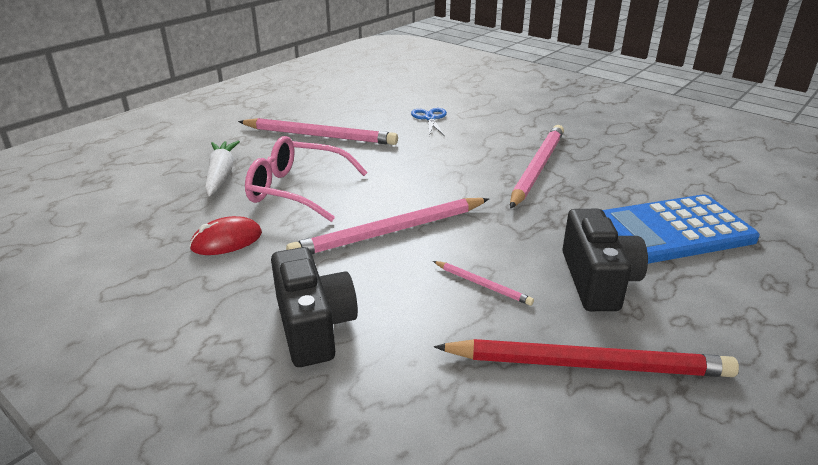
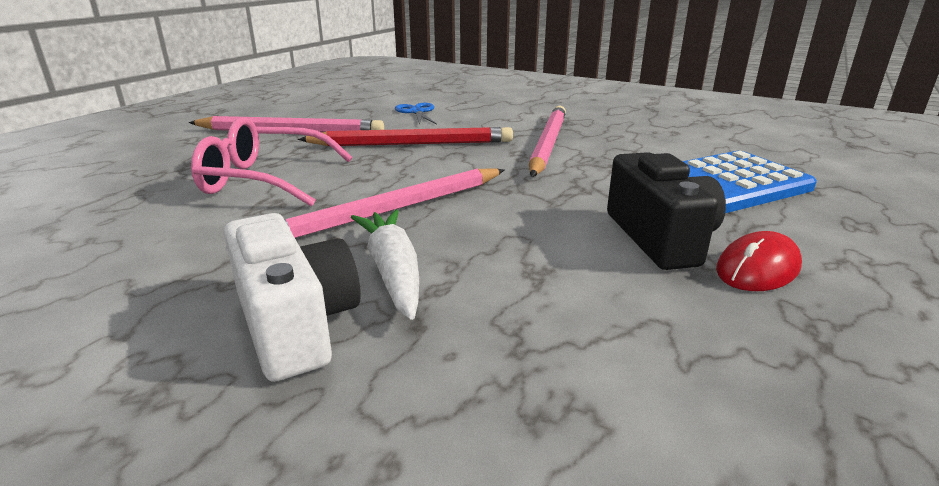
camera: 10 degrees left, 5 degrees down
red mouse [189,216,262,255] -> red mouse moved to [716,231,802,291]
white carrot [205,141,240,196] -> white carrot moved to [351,210,419,320]
black camera [271,247,358,367] -> white camera [224,213,361,382]
pink pencil [433,261,534,306] -> none
red pencil [434,339,739,377] -> red pencil moved to [298,127,513,146]

